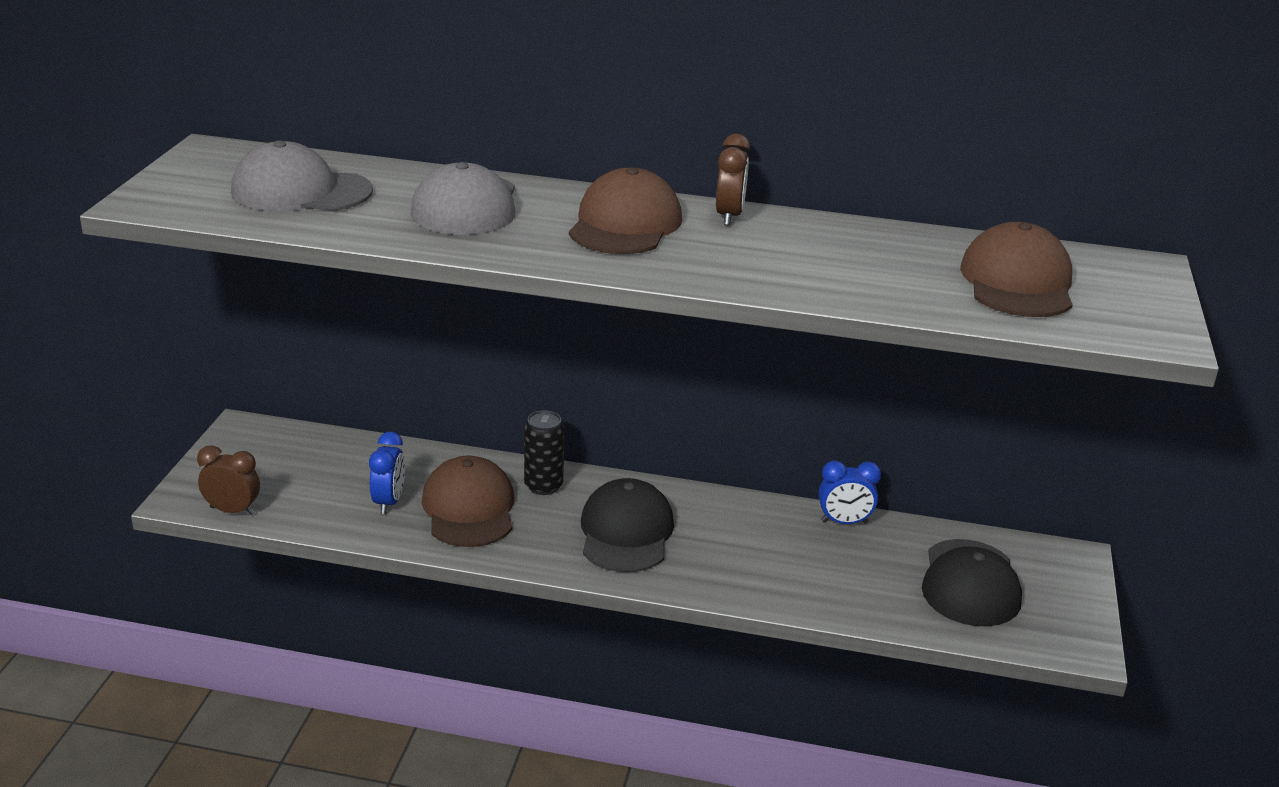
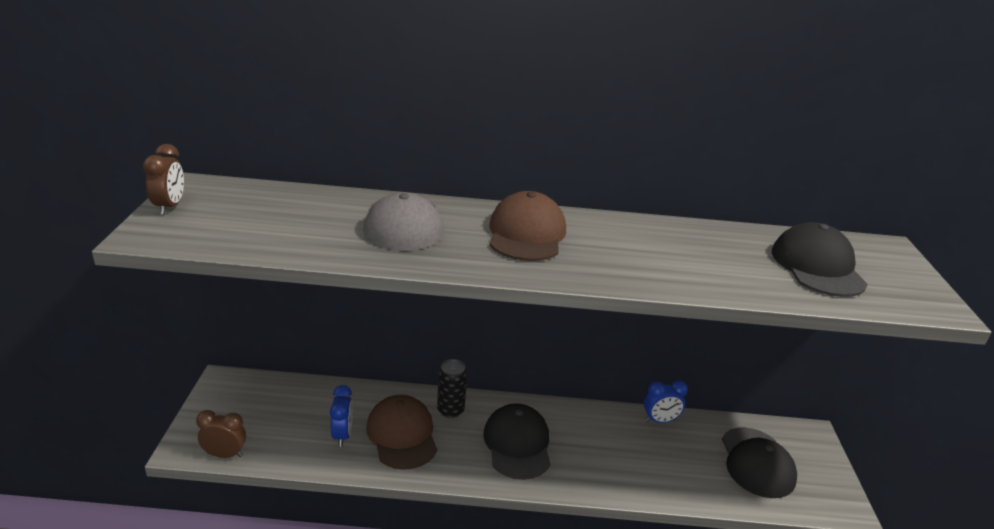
camera: 10 degrees left, 0 degrees up
grey cap [231,140,373,212] -> none
brown clock [716,134,750,226] -> brown clock moved to [143,144,184,215]
brown cap [960,222,1073,317] -> black cap [772,222,868,297]

